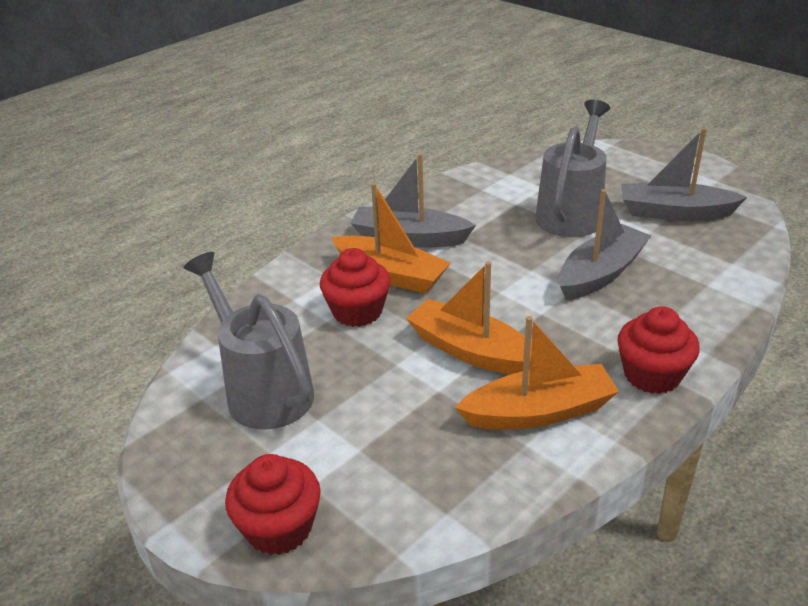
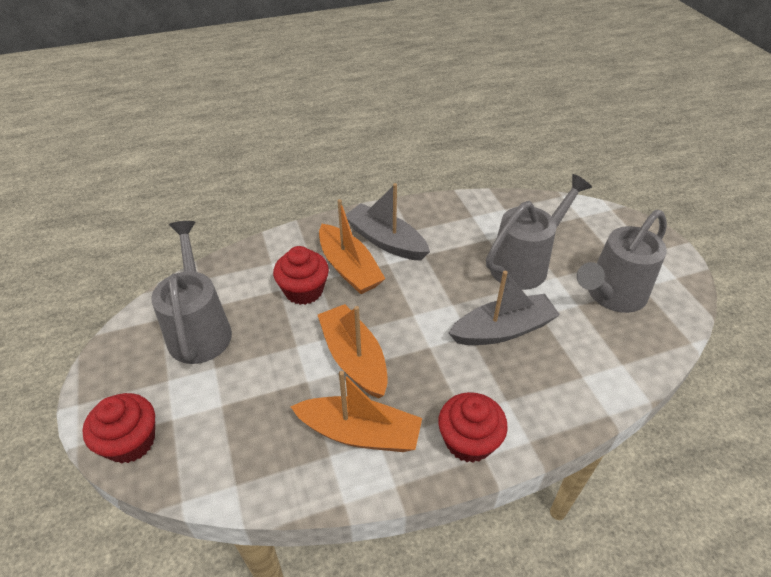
camera: 25 degrees right, 10 degrees up
grey boat [621,128,747,221] -> grey watering can [577,210,667,313]

